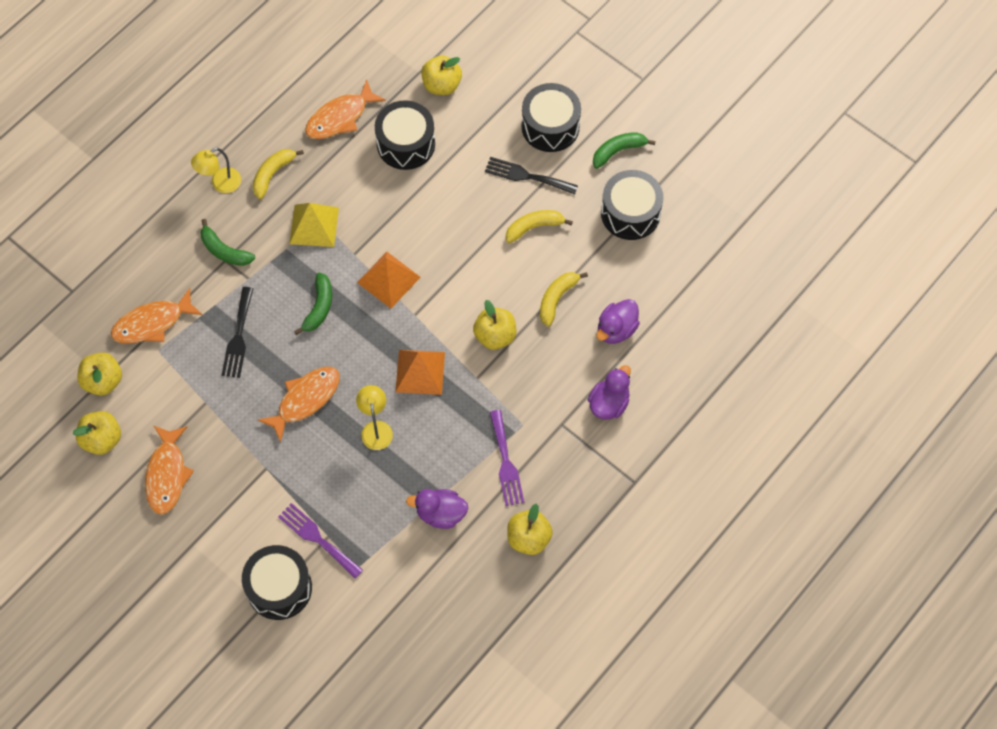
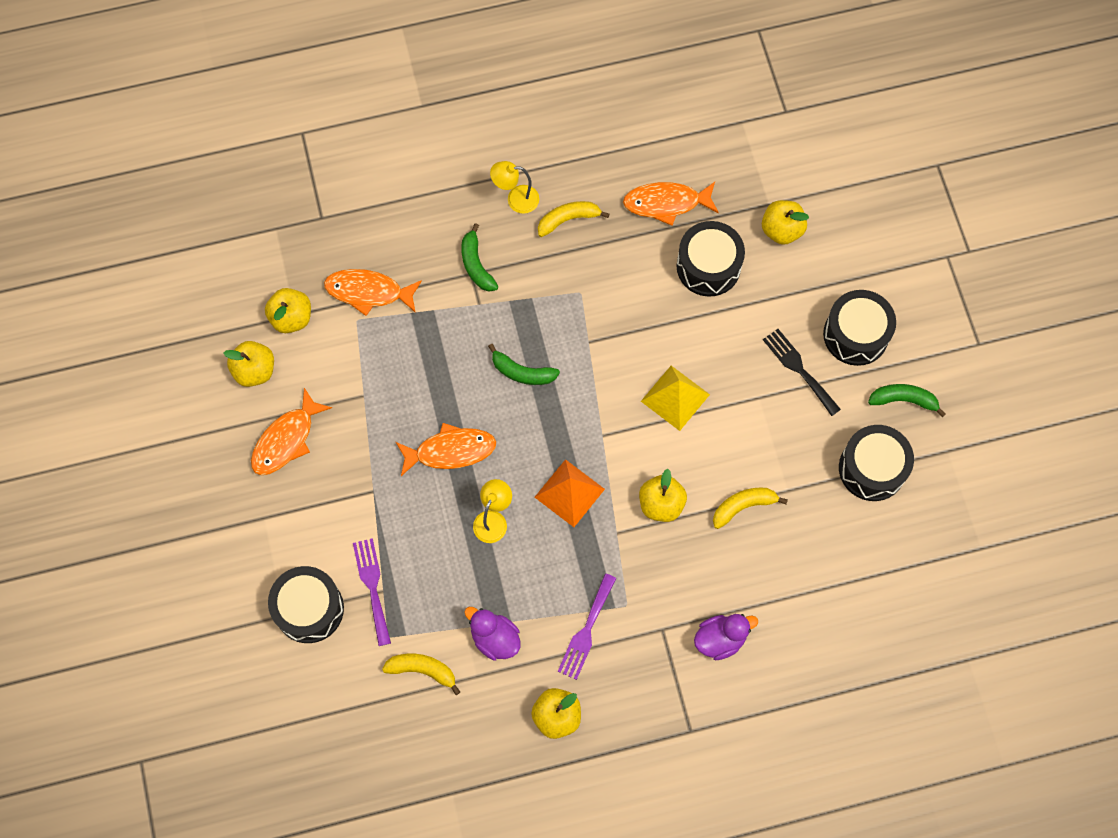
camera: 35 degrees right, 5 degrees up
black fork [222,287,253,378] -> none
yellow pyramid [289,203,339,247] -> yellow pyramid moved to [641,366,710,431]
green banana [294,273,332,335] -> green banana turned 60 degrees clockwise [488,344,560,385]
orange pyramid [357,252,421,308] -> none
yellow banana [506,210,573,243] -> yellow banana moved to [382,654,460,695]
purple duck [597,299,640,344] -> none

